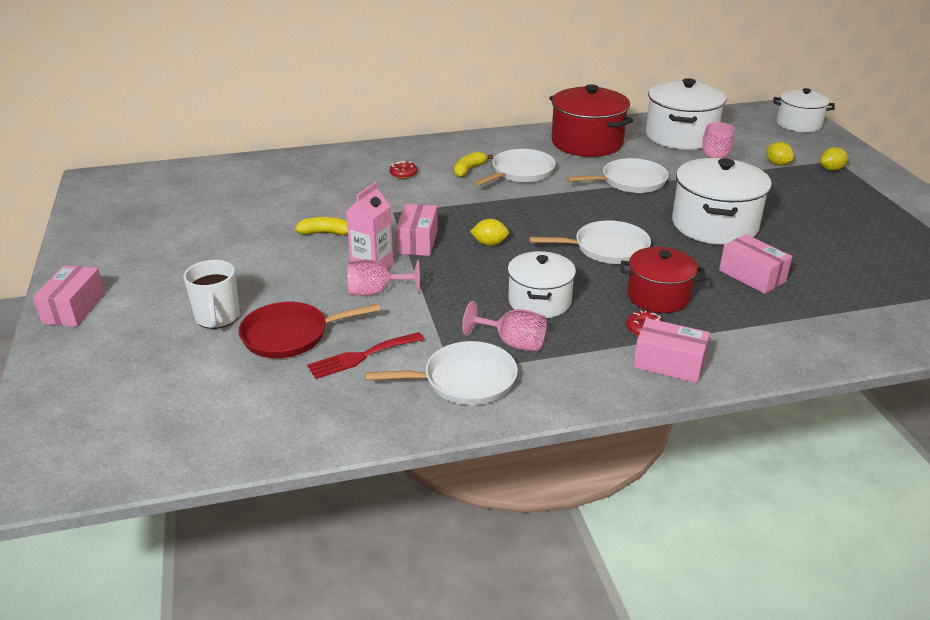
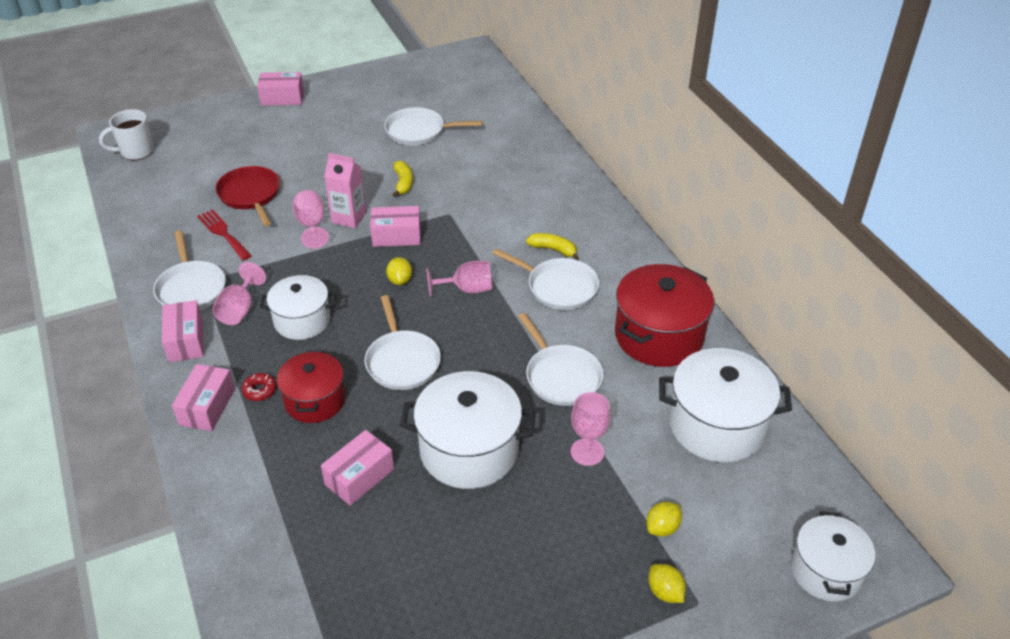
camera: 80 degrees right, 10 degrees up
white mug [183,260,240,329] -> white mug moved to [99,109,154,160]
red donut [389,161,417,179] -> none
none -> pink box [162,300,203,362]
none -> white pan [385,107,482,146]
none -> pink goblet [426,261,492,297]

